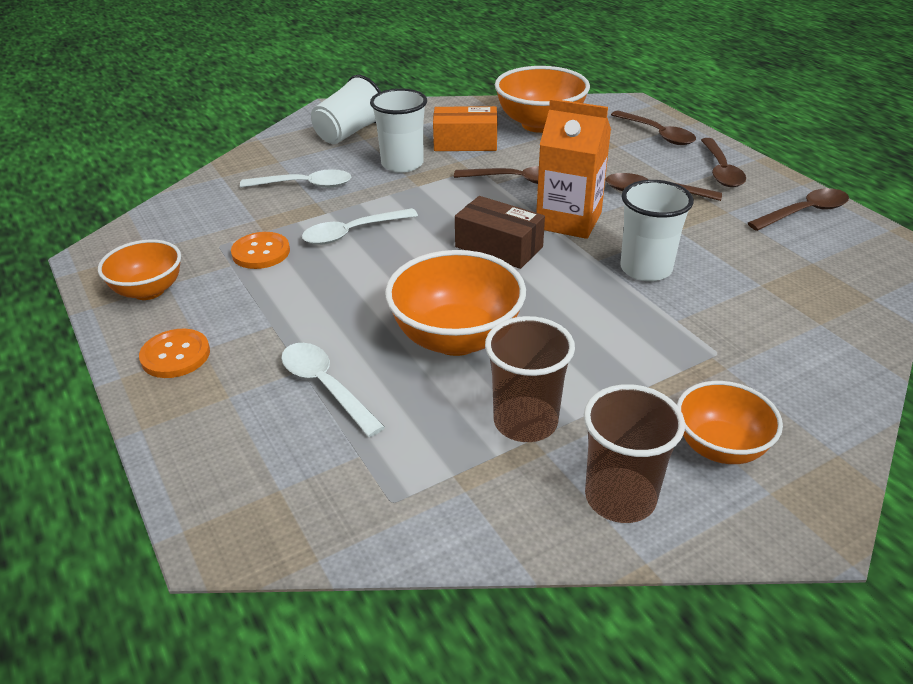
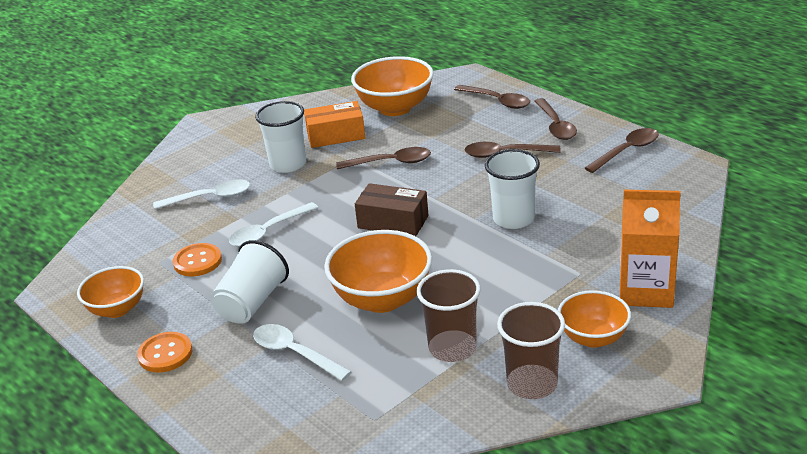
camera: 10 degrees left, 5 degrees down
white cup [311,75,381,144] -> white cup moved to [211,240,289,324]
orange carton [536,99,611,239] -> orange carton moved to [620,190,681,308]

